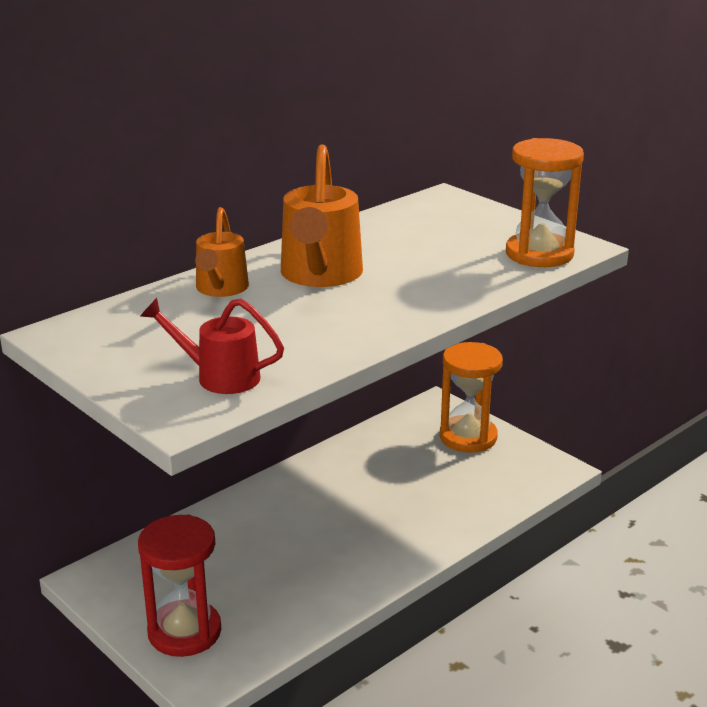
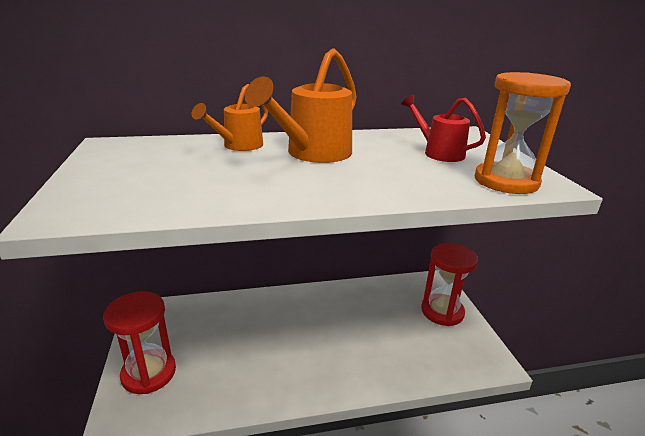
camera: 30 degrees right, 0 degrees up
red watering can [141,298,284,394] -> red watering can moved to [401,95,486,162]
orange hourglass [440,342,503,453] -> red hourglass [421,243,478,326]

